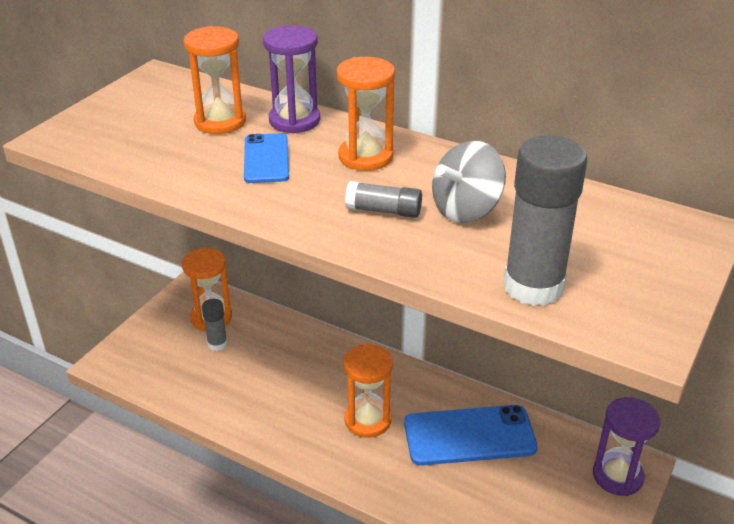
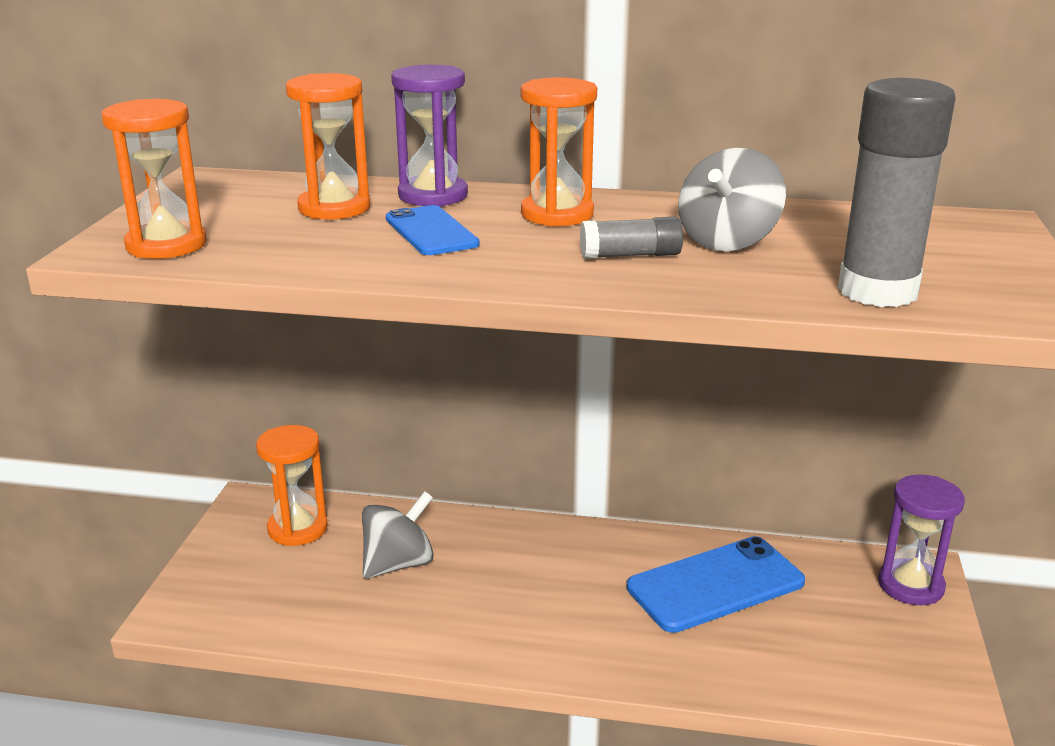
camera: 20 degrees left, 10 degrees down
grey glue stick [202,299,228,351] -> none
orange hourglass [343,344,393,438] -> orange hourglass moved to [101,99,207,259]
none -> grey spinning top [362,491,434,579]

